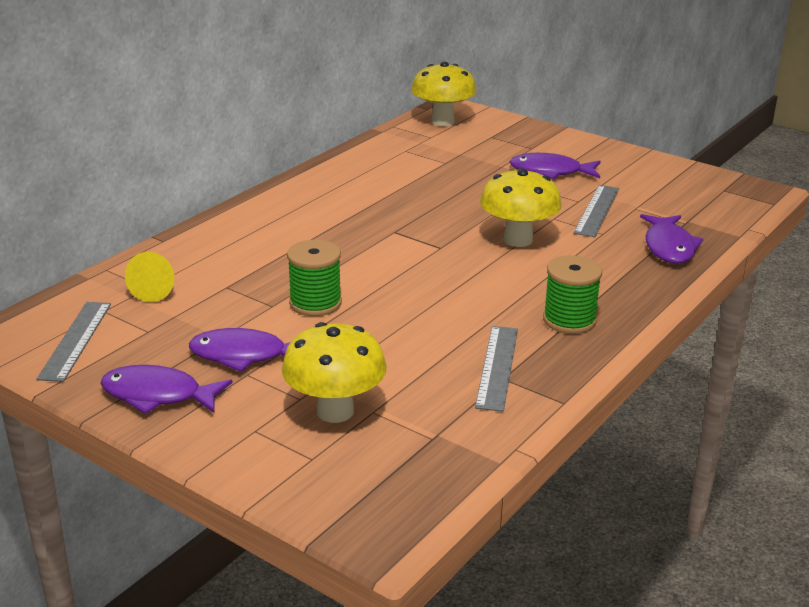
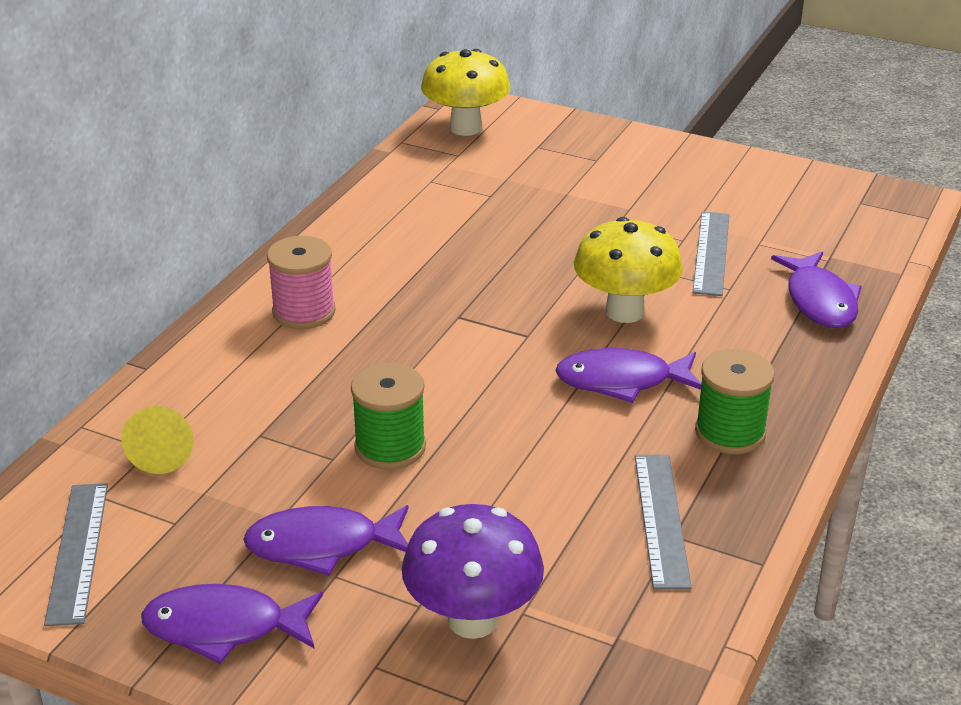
camera: 10 degrees left, 5 degrees up
yellow mushroom [281,322,387,423] -> purple mushroom [402,504,544,639]
purple fish [509,153,601,179] -> purple fish moved to [555,348,701,403]
none -> pink spool [267,236,336,329]

